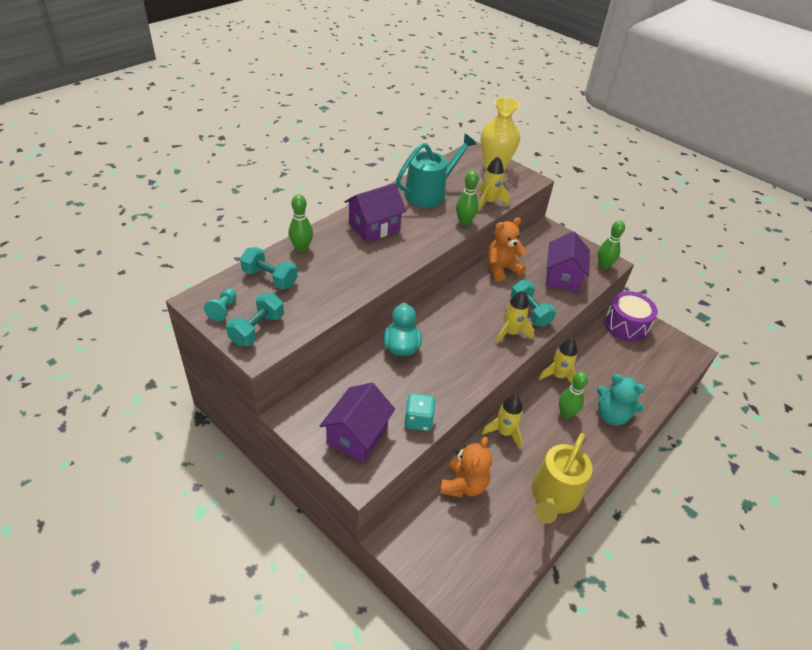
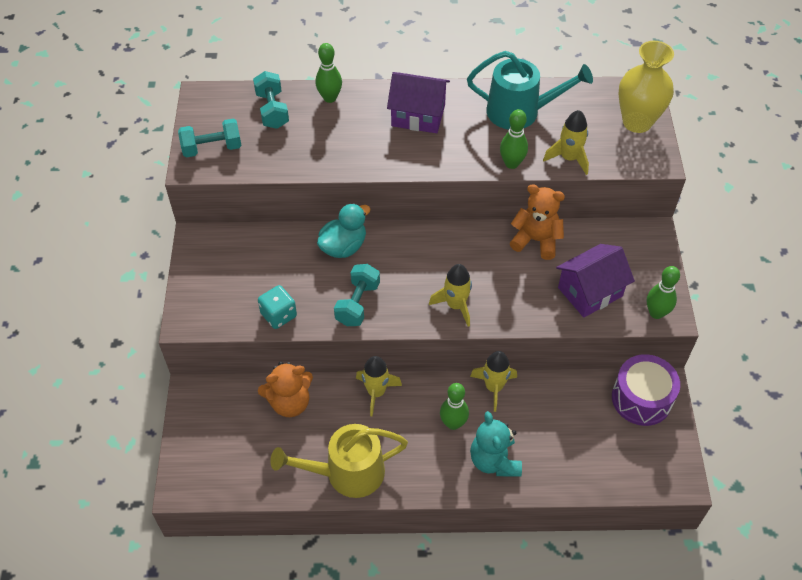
camera: 50 degrees right, 10 degrees up
turquoise pawn [204,288,237,321] -> none
purple house [320,382,395,462] -> none
turquoise dumbbell [510,280,556,327] -> turquoise dumbbell moved to [334,264,380,326]

